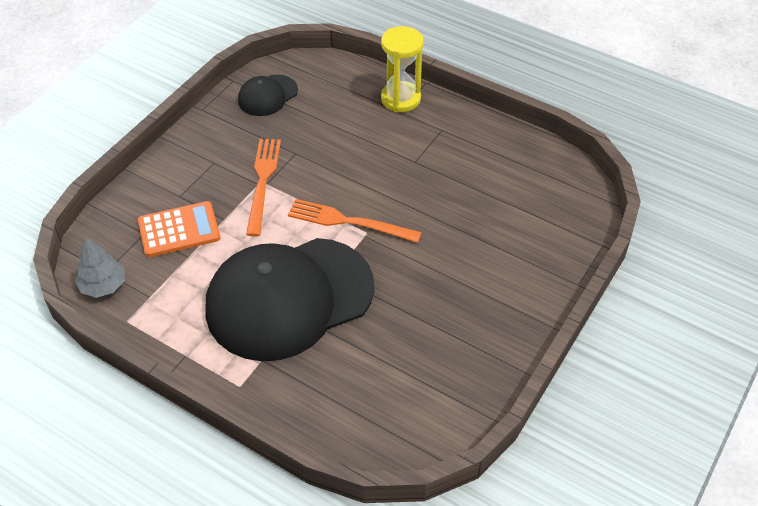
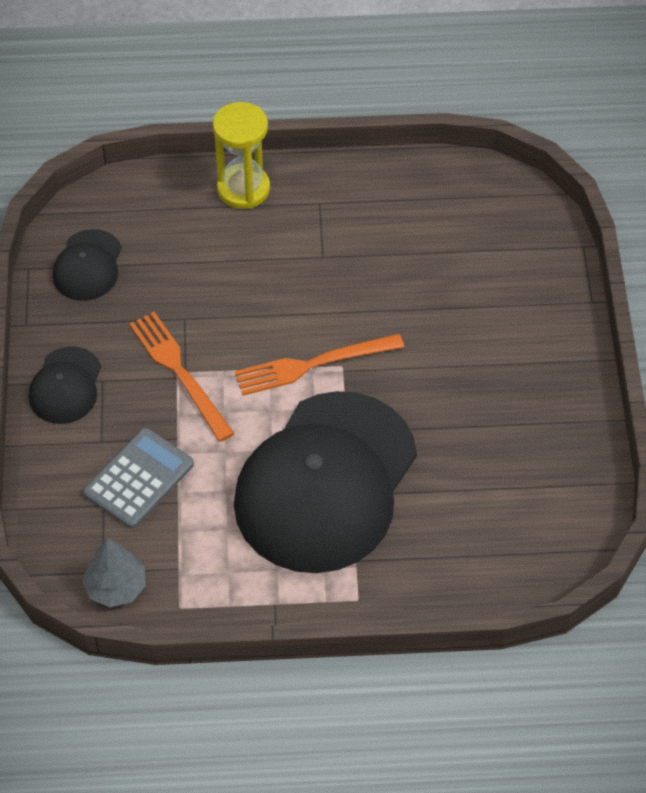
camera: 35 degrees left, 5 degrees up
orange calculator [138,201,220,257] -> grey calculator [83,428,194,529]
none -> black cap [29,346,101,424]

